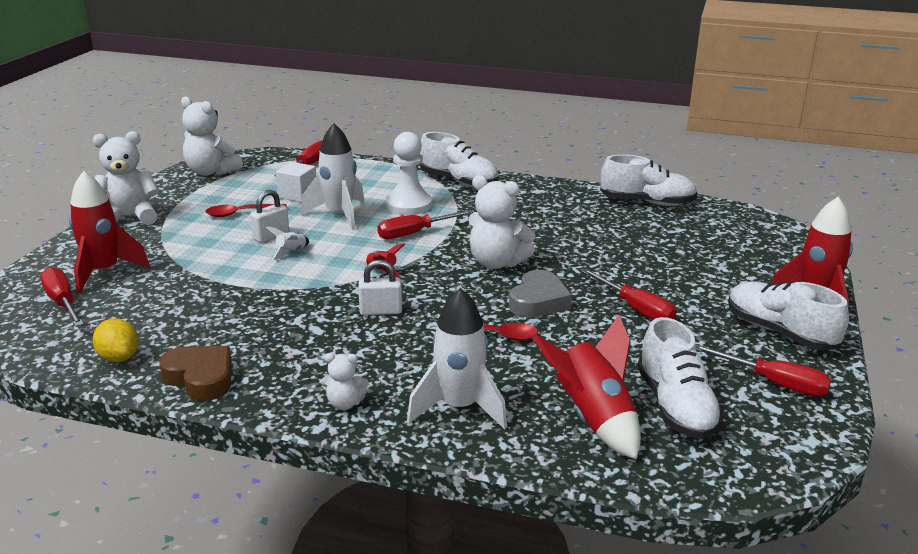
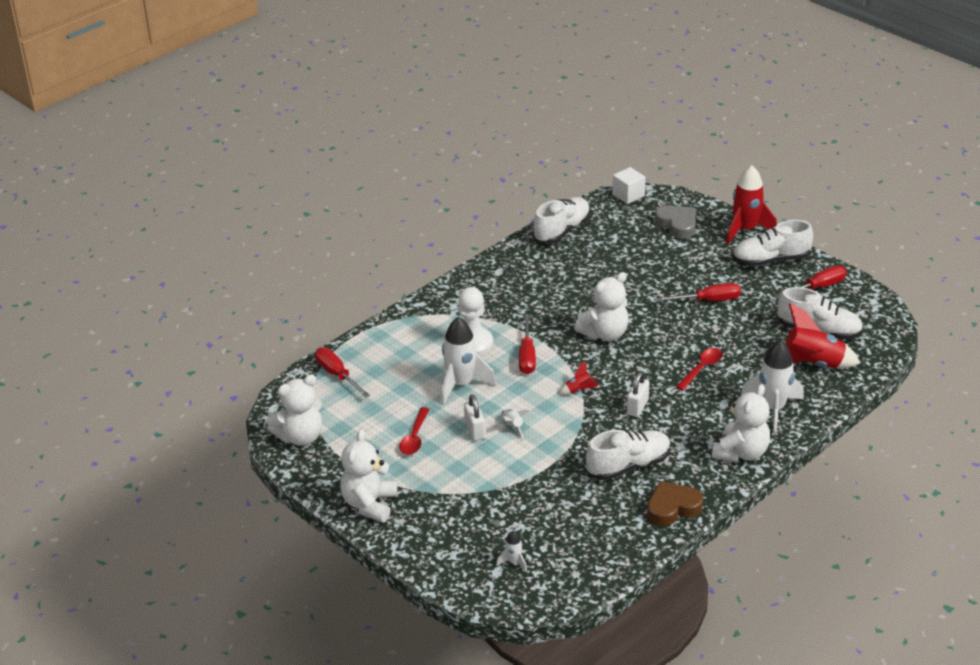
camera: 60 degrees left, 10 degrees up
red screwdriver [40,267,84,327] -> white rocket [496,531,527,572]
red rocket [69,171,150,294] -> none
yellow lemon [93,318,139,362] -> none
white cube [276,162,316,203] -> white cube moved to [612,167,646,204]
white teddy bear [321,353,369,410] -> white teddy bear [712,384,770,463], size x1.92
white shoe [420,132,499,187] -> white shoe moved to [586,430,671,480]
grey heart [509,270,572,318] -> grey heart moved to [655,205,696,239]

